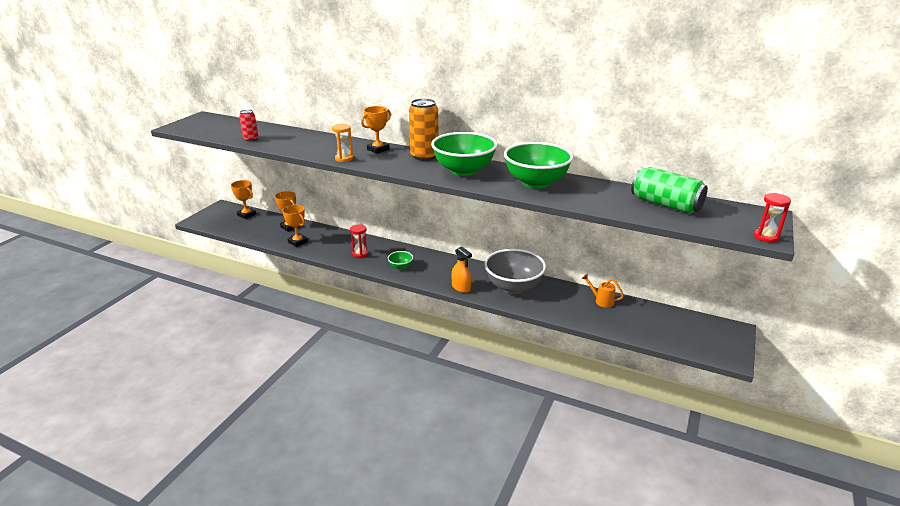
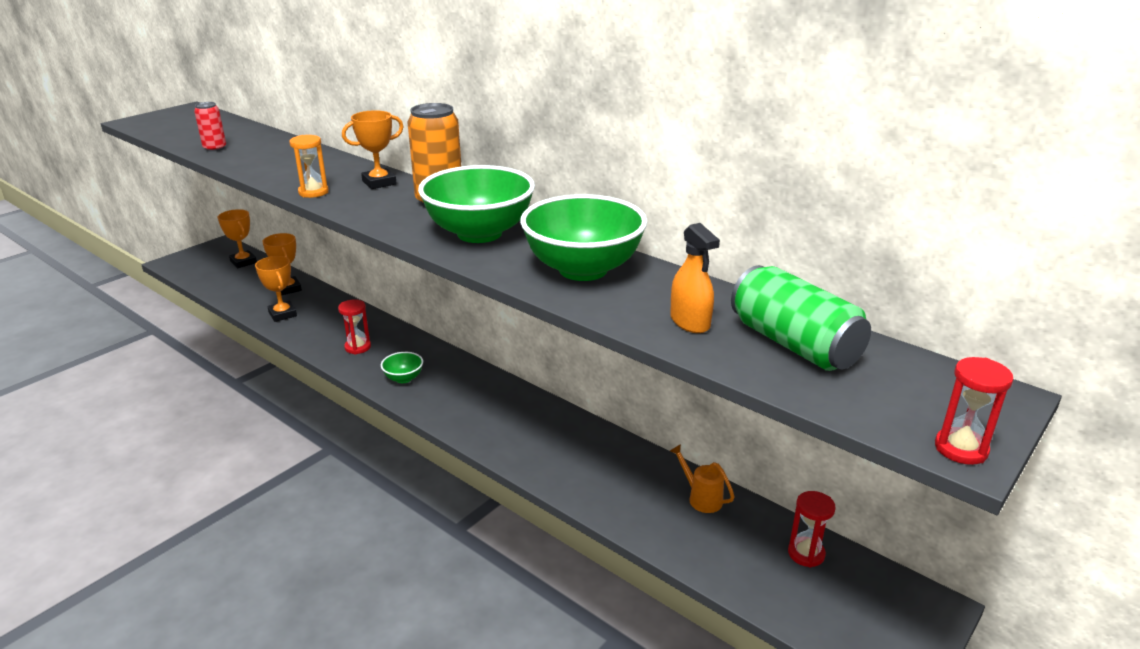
camera: 15 degrees right, 0 degrees up
orange spray bottle [451,247,472,293] -> orange spray bottle moved to [670,223,720,333]
grey bowl [484,249,546,294] -> none
none -> red hourglass [788,491,836,567]

